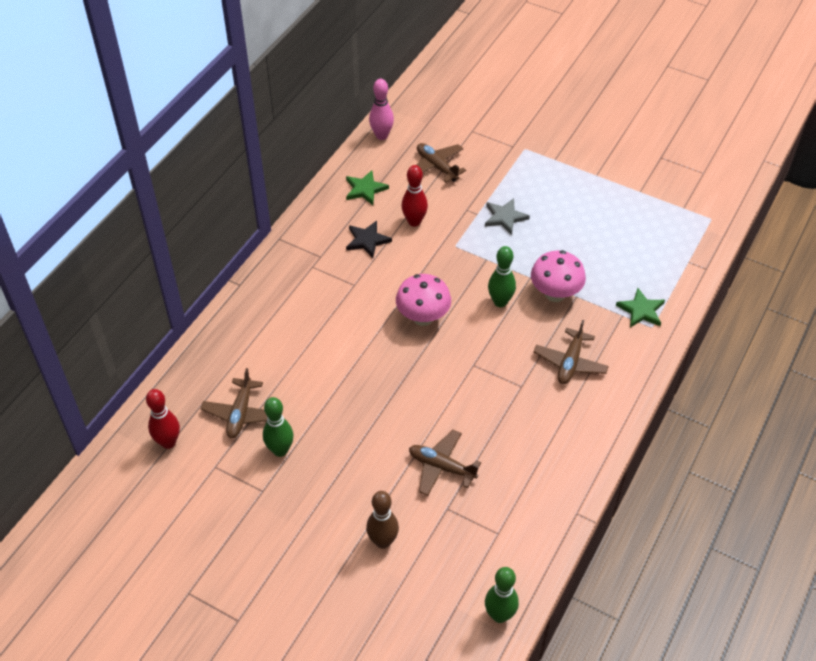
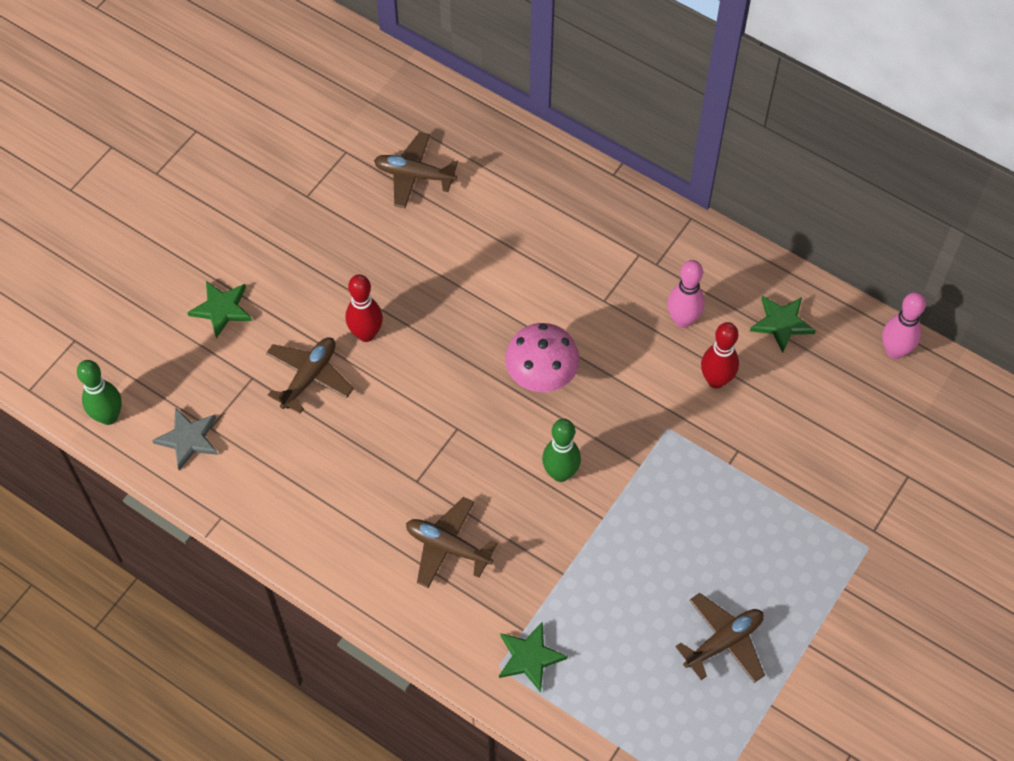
camera: 95 degrees right, 10 degrees up
red bowling pin [146,389,180,449] -> red bowling pin moved to [346,274,383,342]
green bowling pin [263,397,294,457] -> none
black star [346,221,392,258] -> pink bowling pin [668,260,705,328]
brown bowling pin [366,491,399,549] -> green star [187,281,252,339]
brown plane [417,143,466,183] -> brown plane moved to [675,593,765,683]
grey star [485,198,530,235] -> grey star moved to [152,408,218,471]
pink mushroom [531,250,586,302] -> none

